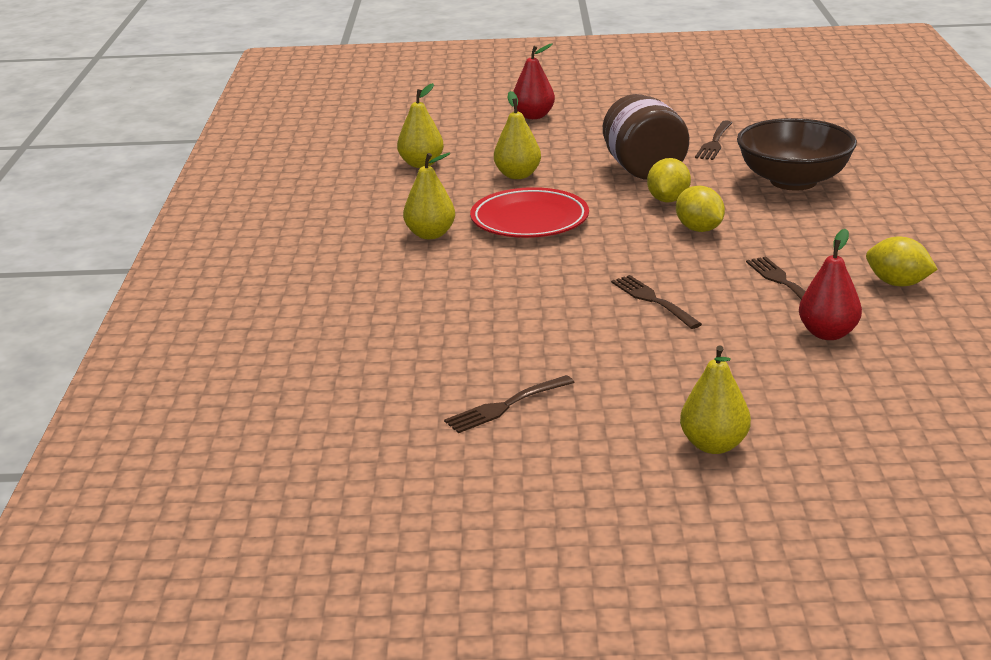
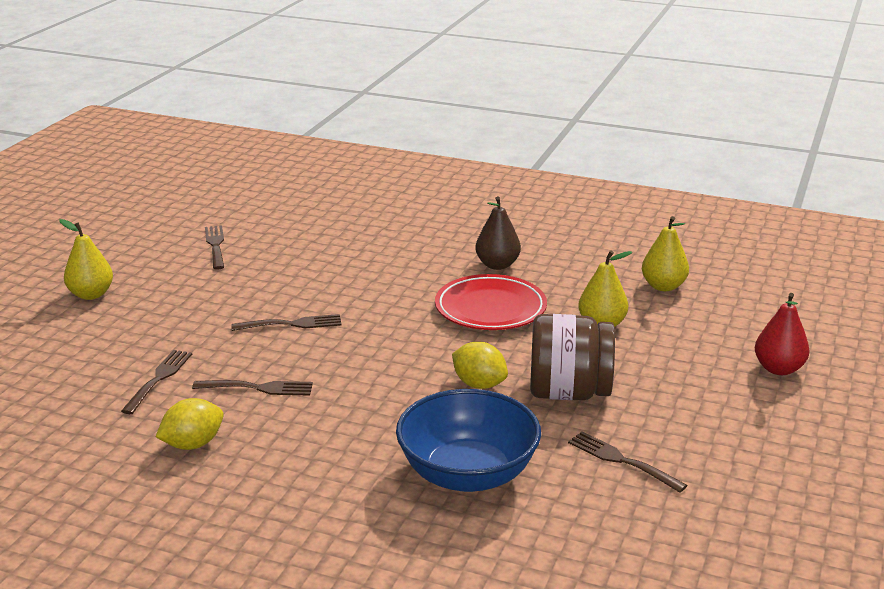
camera: 110 degrees right, 0 degrees up
yellow pear [403,153,455,239] -> brown pear [475,197,521,270]
yellow lemon [676,186,725,232] -> none
brown bowl [737,118,857,191] -> blue bowl [396,389,541,492]
red pear [799,229,862,340] -> brown fork [121,350,192,414]

